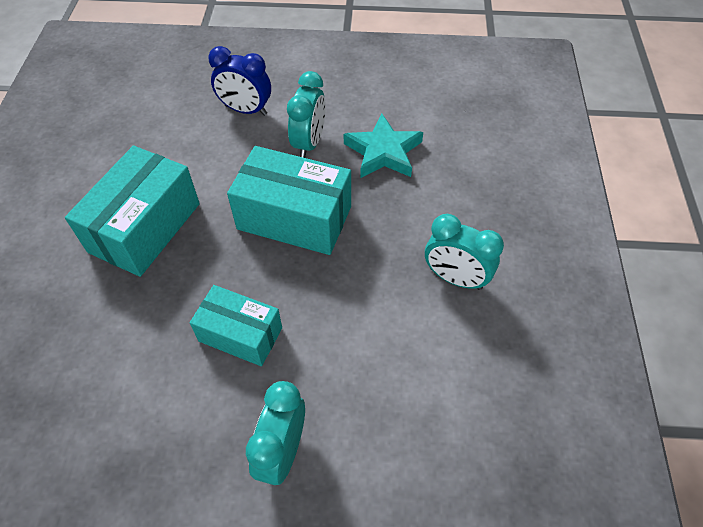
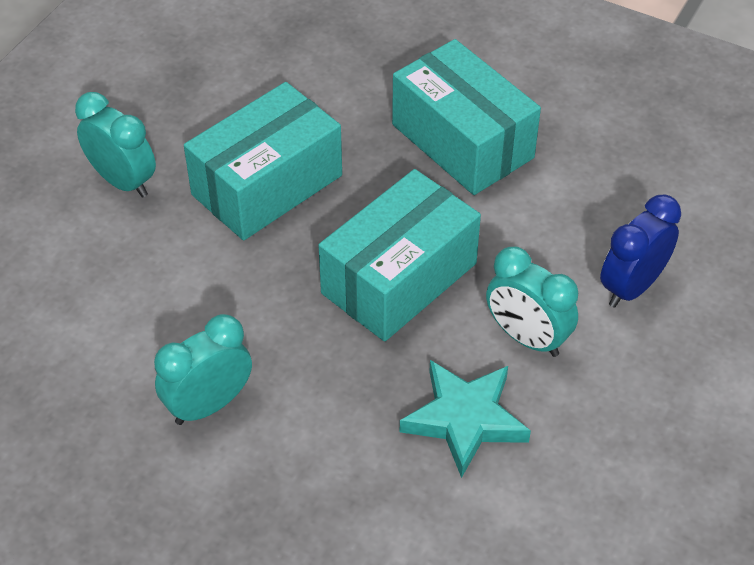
camera: 115 degrees right, 5 degrees down
turquoise box [190,285,282,366] -> turquoise box [184,82,342,241], size x1.58

